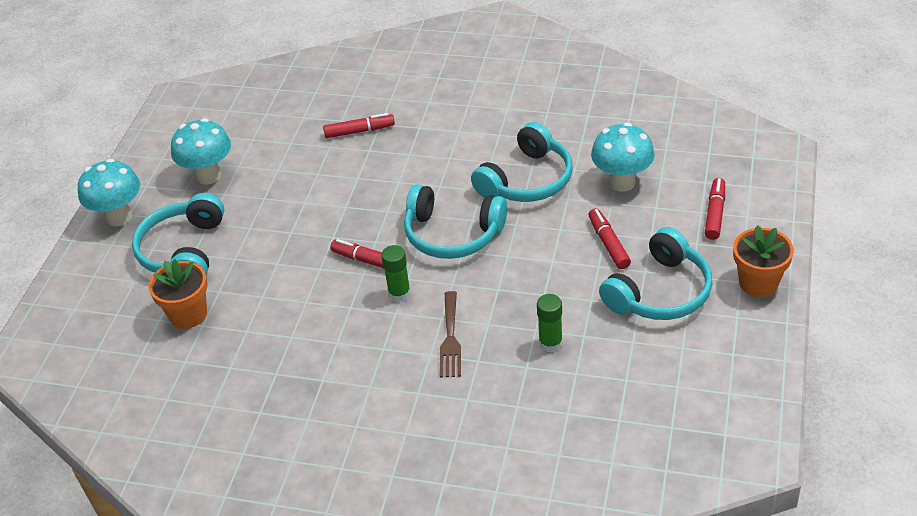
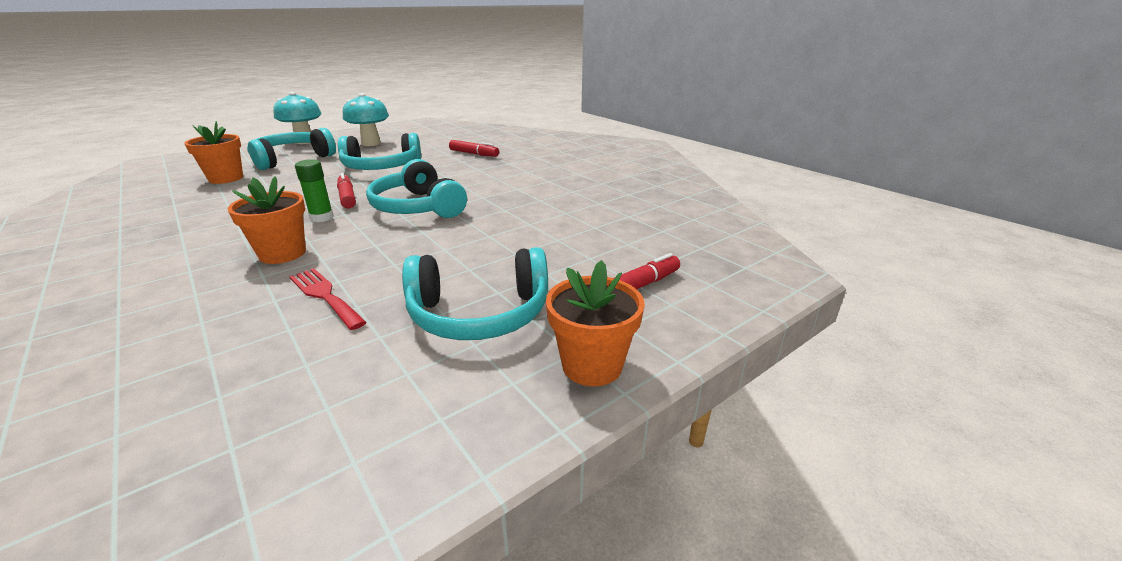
camera: 35 degrees right, 15 degrees down
brown fork [440,291,461,378] -> orange flower pot [228,176,306,264]
turquoise headphones [471,122,573,202] -> turquoise headphones moved to [338,133,421,170]
green glue stick [537,294,563,352] -> red fork [289,268,367,330]
red marker [588,208,631,269] -> none
turquoise mushroom [591,123,655,192] -> none

